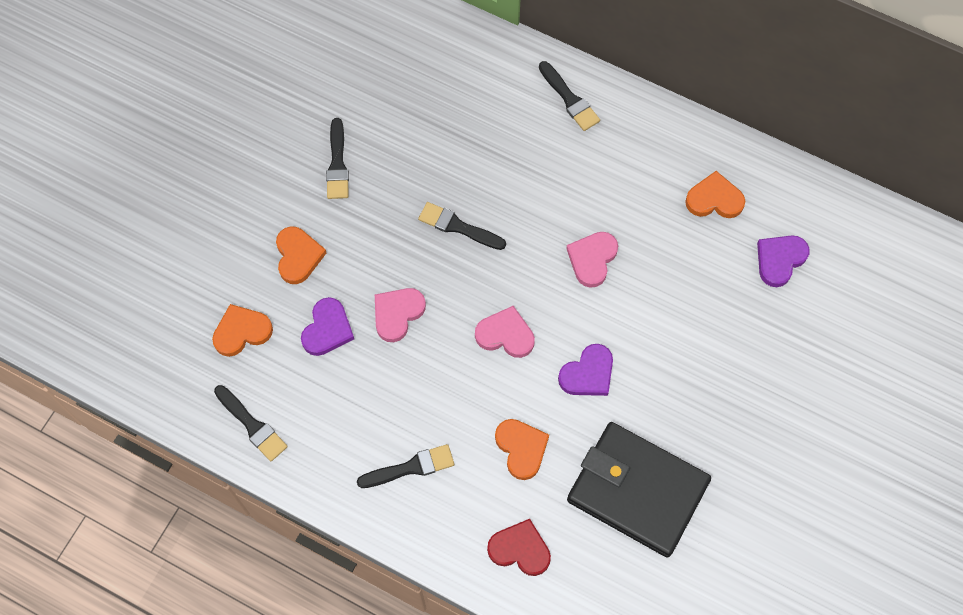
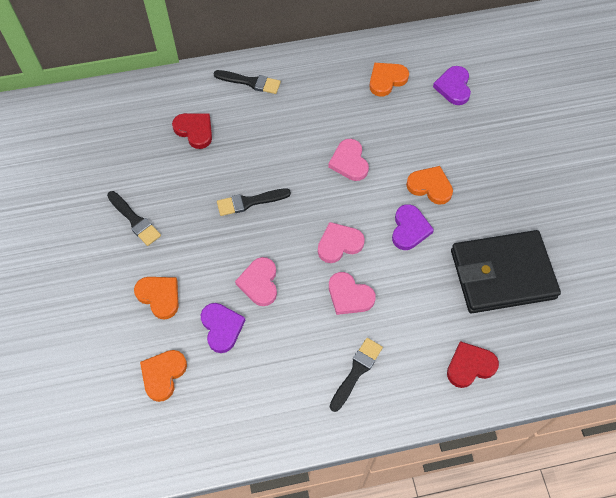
camera: 40 degrees left, 5 degrees down
black brush [214,385,288,461] -> none
orange heart [495,419,549,480] -> orange heart moved to [406,166,453,205]
none -> red heart [172,113,212,149]
none -> pink heart [329,272,376,315]

